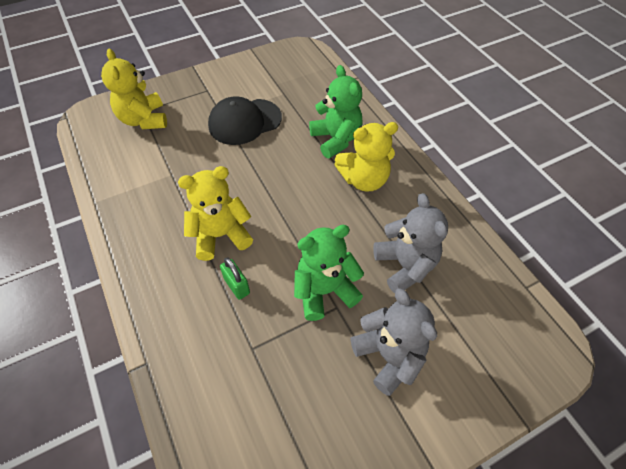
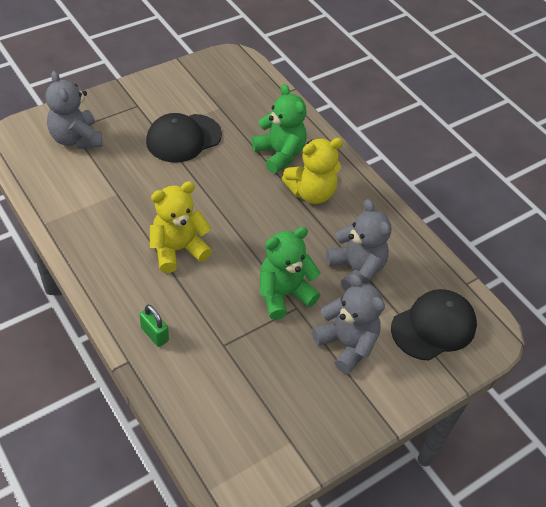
camera: 10 degrees left, 5 degrees down
yellow teddy bear [101,49,167,129] -> grey teddy bear [46,71,102,149]
green padlock [220,258,250,300] -> green padlock moved to [140,305,169,347]
none -> black cap [391,289,477,361]

